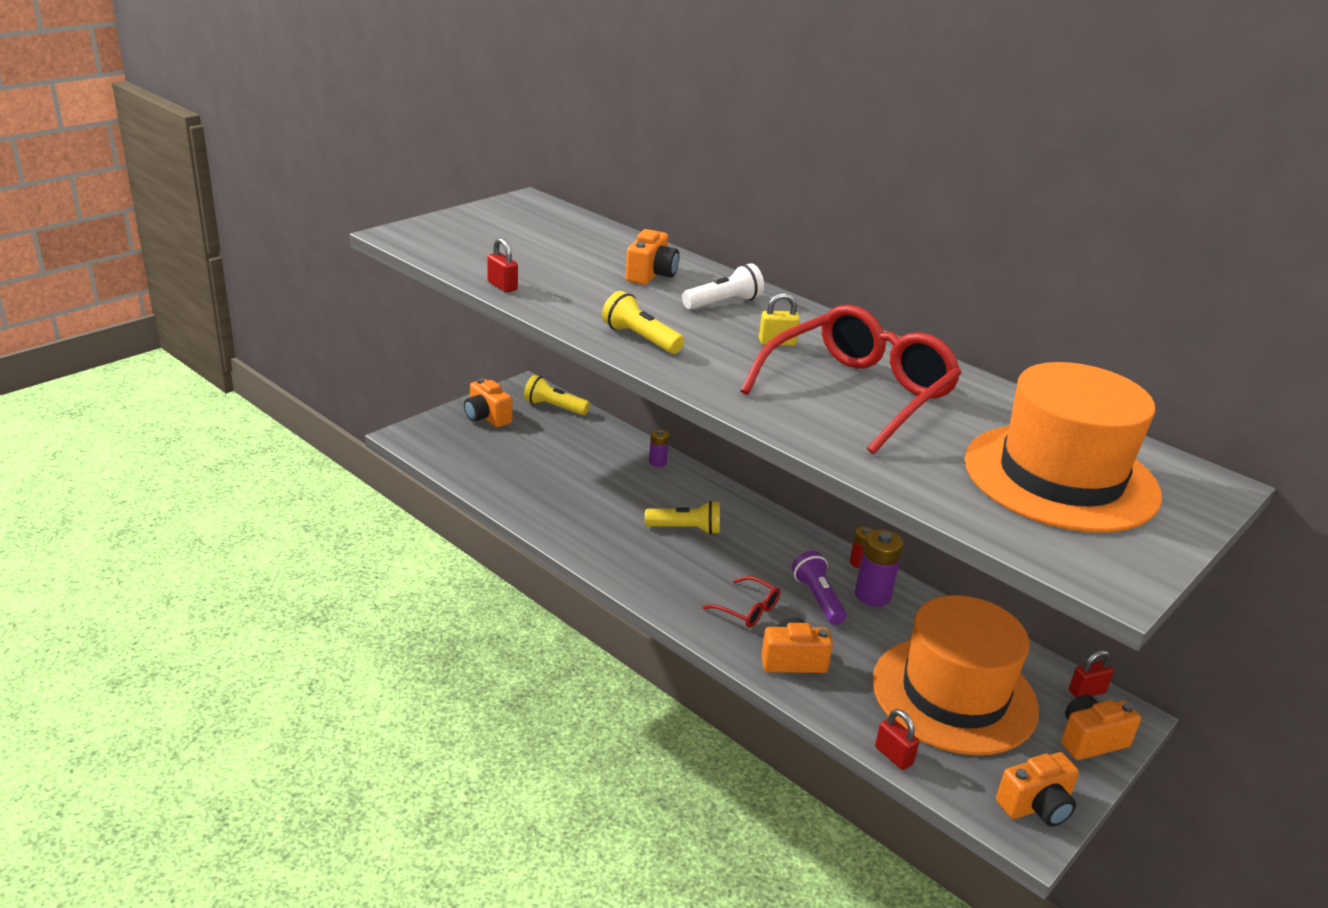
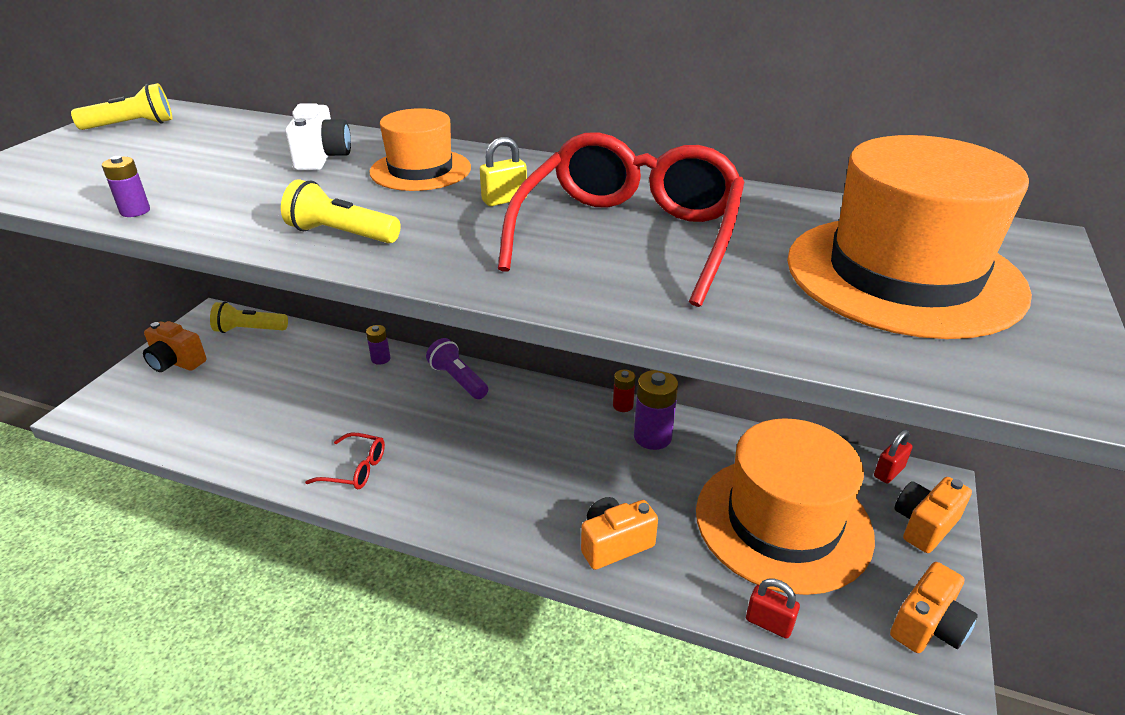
camera: 20 degrees left, 5 degrees up
red padlock [487,237,518,293] -> purple battery [102,156,150,217]
orange camera [626,229,679,285] -> white camera [285,103,351,171]
yellow flashlight [645,500,720,535] -> yellow flashlight moved to [71,83,172,130]
white flashlight [682,263,764,309] -> orange hat [369,108,471,191]
red glasses [702,576,780,628] -> red glasses moved to [305,432,385,490]
purple flashlight [792,551,847,625] -> purple flashlight moved to [426,338,488,399]

